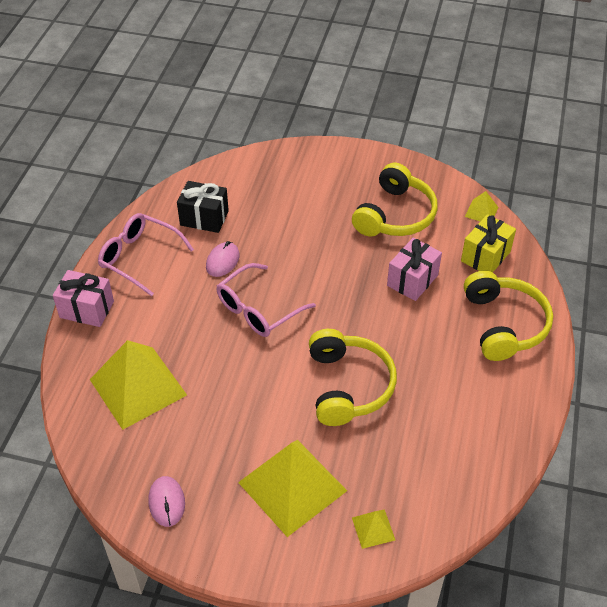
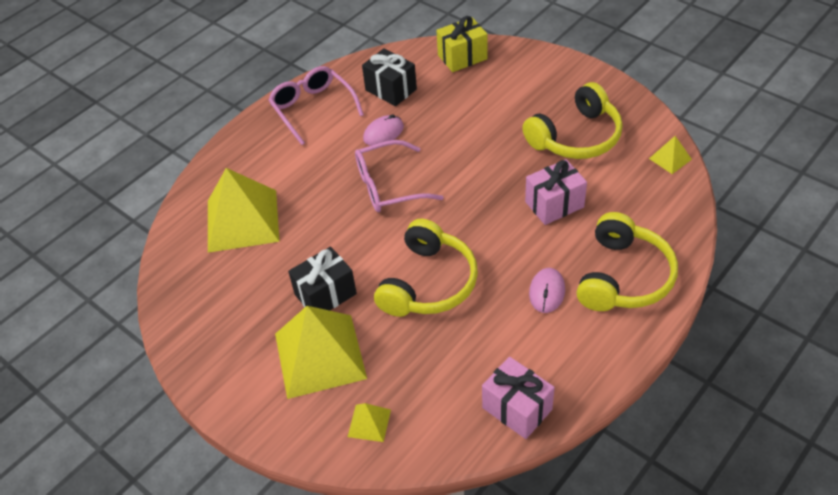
camera: 30 degrees right, 0 degrees up
pink gift [53,270,114,327] -> pink gift moved to [482,357,555,439]
pink mouse [148,476,185,527] -> pink mouse moved to [529,268,565,313]
yellow gift [461,214,516,272] -> yellow gift moved to [436,16,488,72]
none -> black gift [288,246,357,311]

